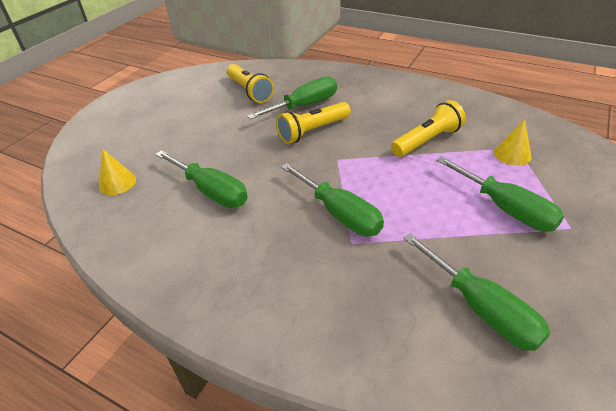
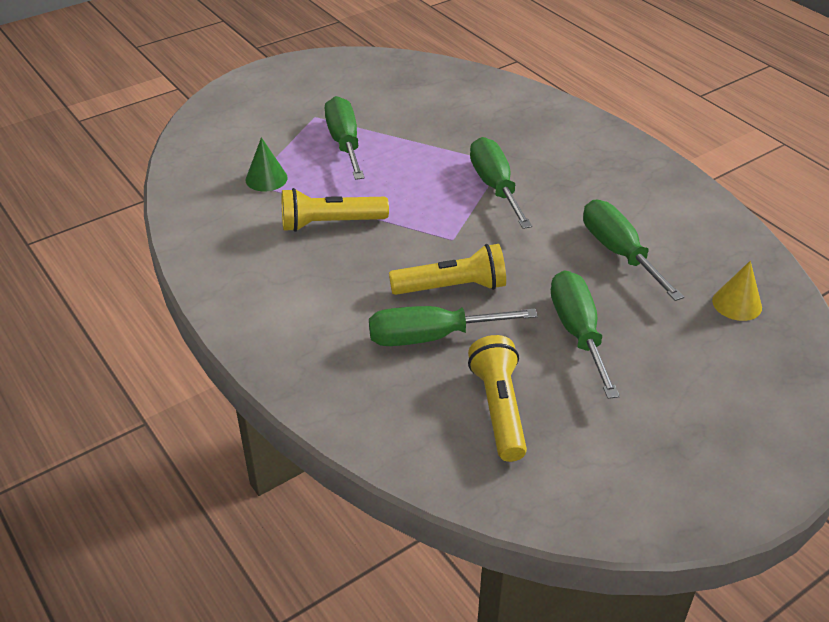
camera: 155 degrees left, 0 degrees up
green screwdriver [403,233,550,351] -> green screwdriver moved to [551,270,620,399]
yellow cone [494,119,532,166] -> green cone [246,137,288,191]

